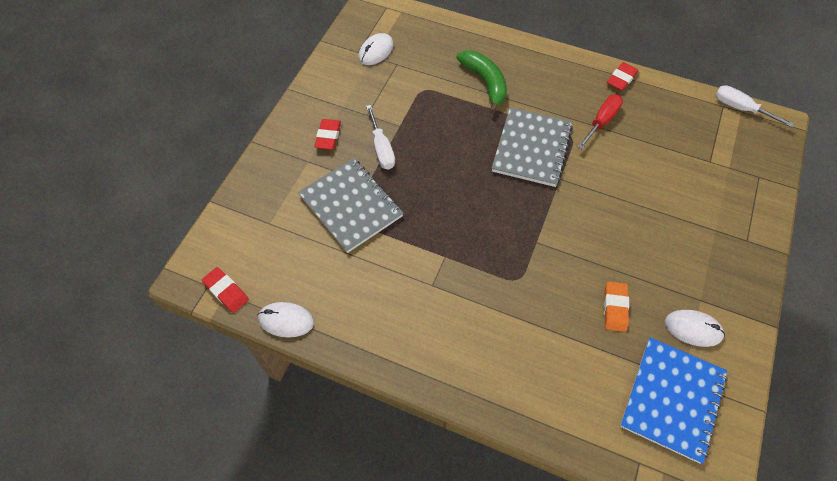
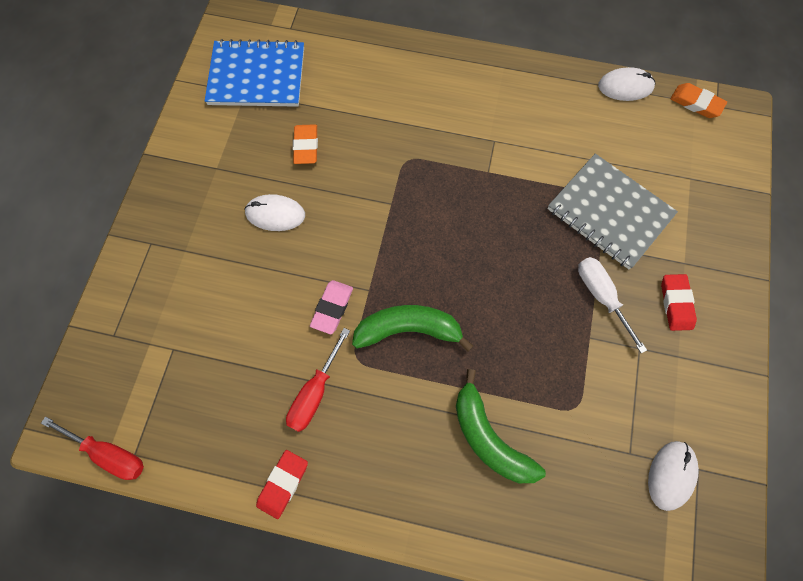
camera: 170 degrees right, 10 degrees up
red eraser [202,267,249,313] -> orange eraser [670,83,727,118]
grey notebook [492,107,573,187] -> green banana [352,305,474,352]
blue notebook [620,337,728,464] -> blue notebook turned 75 degrees clockwise [205,39,304,107]
white mouse [665,310,725,347] -> white mouse moved to [244,194,305,231]
white screwdriver [715,85,794,127] -> red screwdriver [41,417,144,480]
none -> pink eraser [310,280,353,334]

